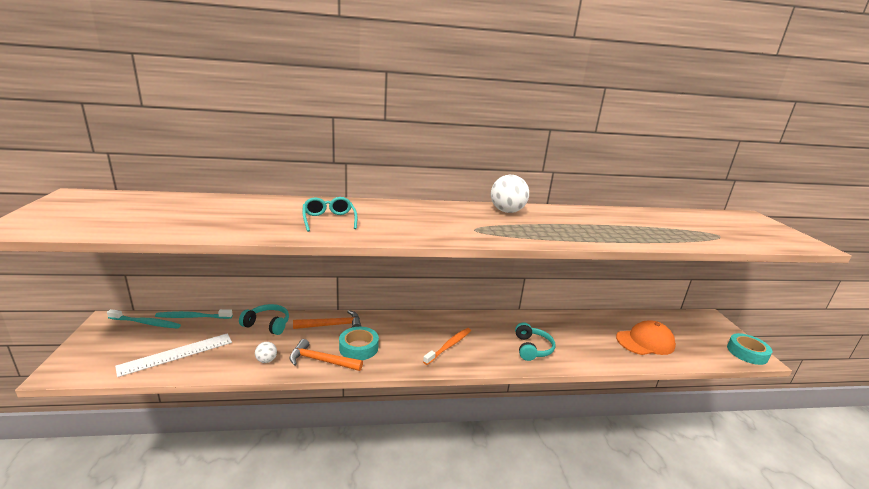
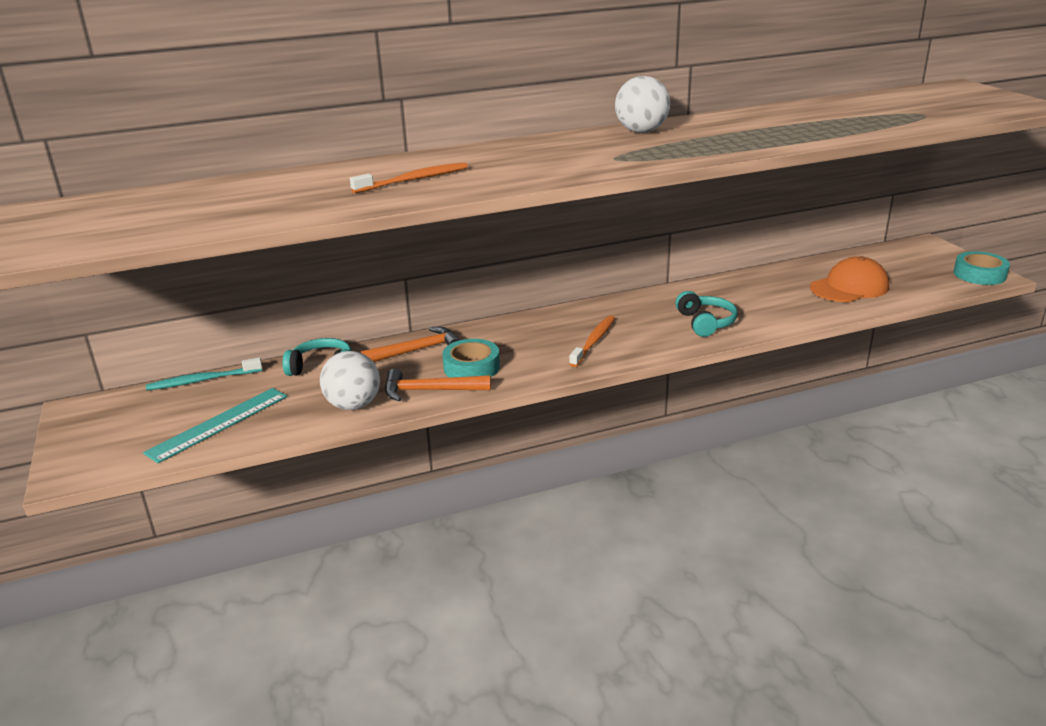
camera: 10 degrees left, 5 degrees up
turquoise toothbrush [107,309,181,329] -> none
white ruler [115,333,232,377] -> turquoise ruler [143,388,288,463]
white ball [255,342,277,363] -> white ball [320,351,380,410], size x1.93
turquoise glasses [302,197,358,232] -> orange toothbrush [350,162,468,193]

